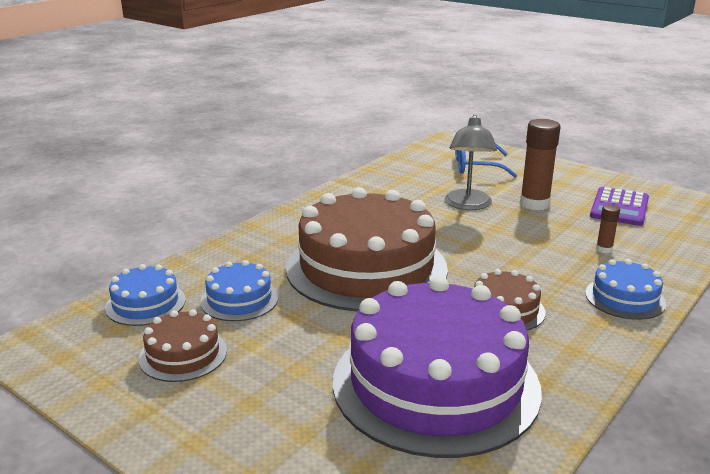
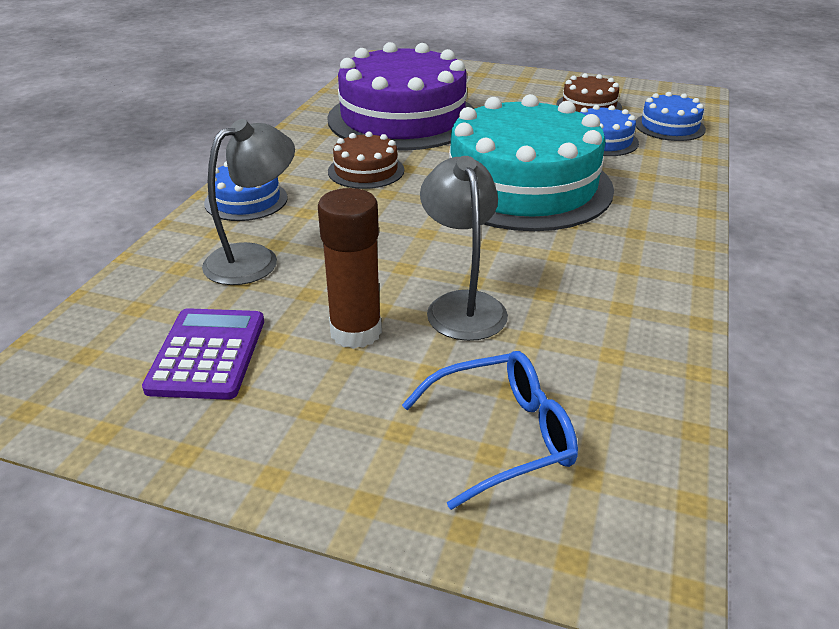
camera: 160 degrees right, 10 degrees up
brown cake [286,187,448,312] -> turquoise cake [449,94,614,231]
brown glue stick [596,204,620,253] -> grey lamp [202,119,295,285]

